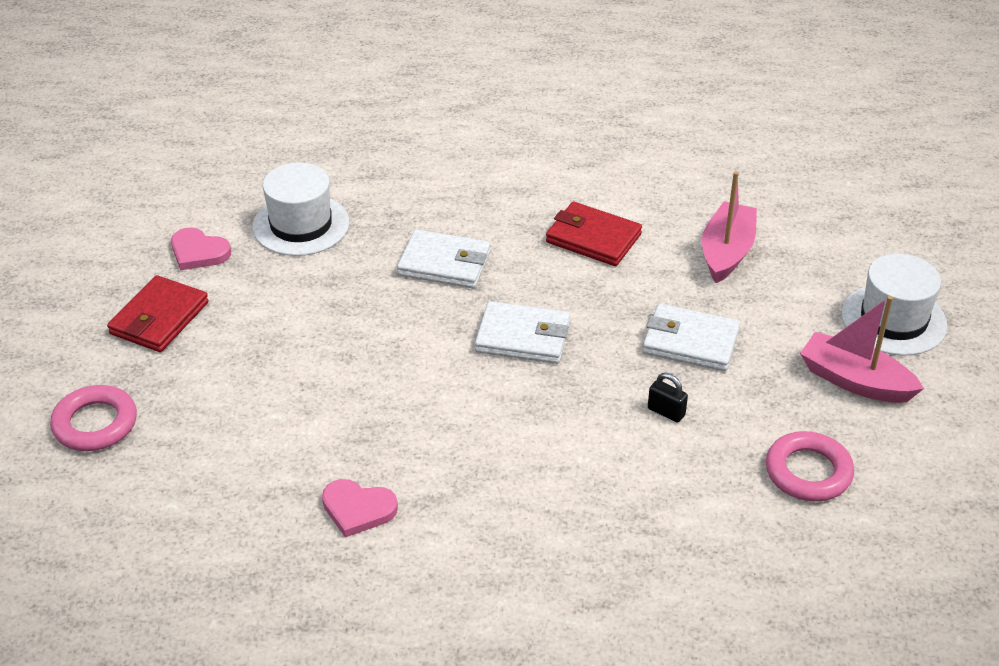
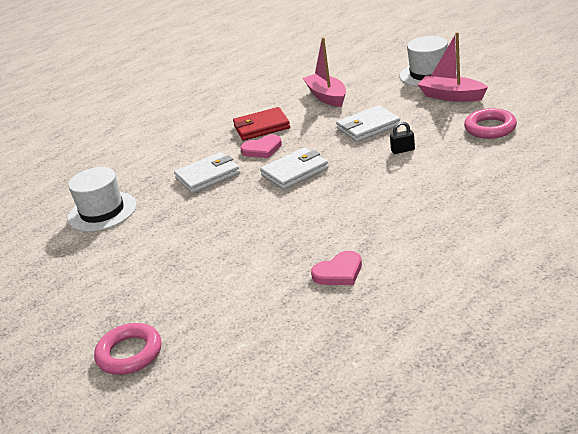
camera: 40 degrees left, 10 degrees down
red wallet [107,275,209,352] -> none
pink heart [171,227,231,270] -> pink heart moved to [240,135,282,158]
pink boat [800,296,924,403] -> pink boat turned 45 degrees clockwise [417,32,488,102]

